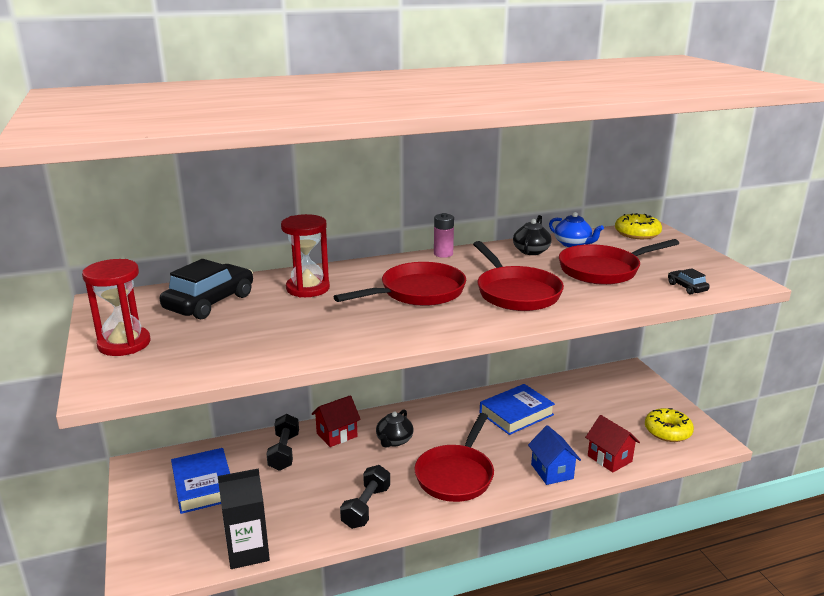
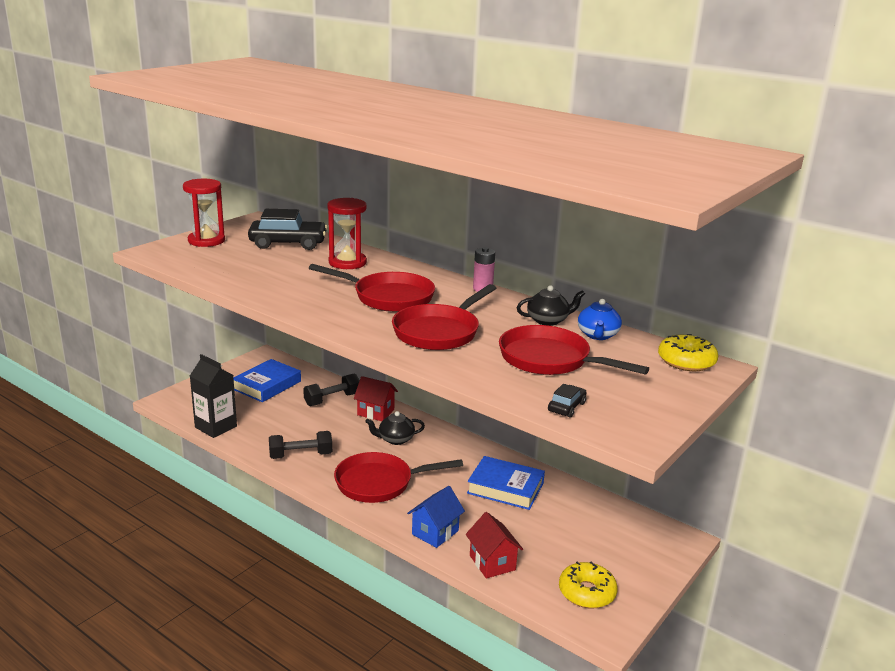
camera: 55 degrees right, 0 degrees up
red house [585,415,640,472] -> red house turned 45 degrees counterclockwise [466,512,523,579]

